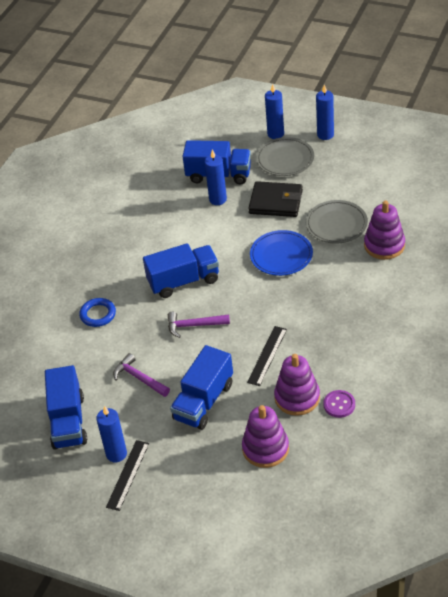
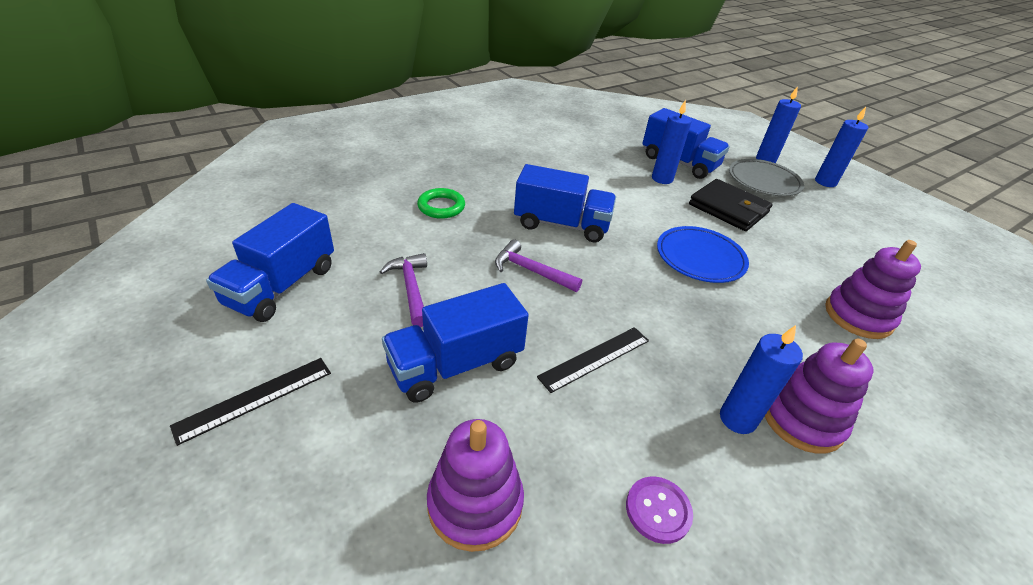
camera: 25 degrees right, 5 degrees down
blue ring [79,298,116,327] -> green ring [417,188,465,219]
blue candle [96,406,127,462] -> blue candle moved to [720,325,803,434]
purple stacking toy [274,354,320,416] -> purple stacking toy moved to [765,338,874,454]
grey plate [306,200,368,244] -> none

